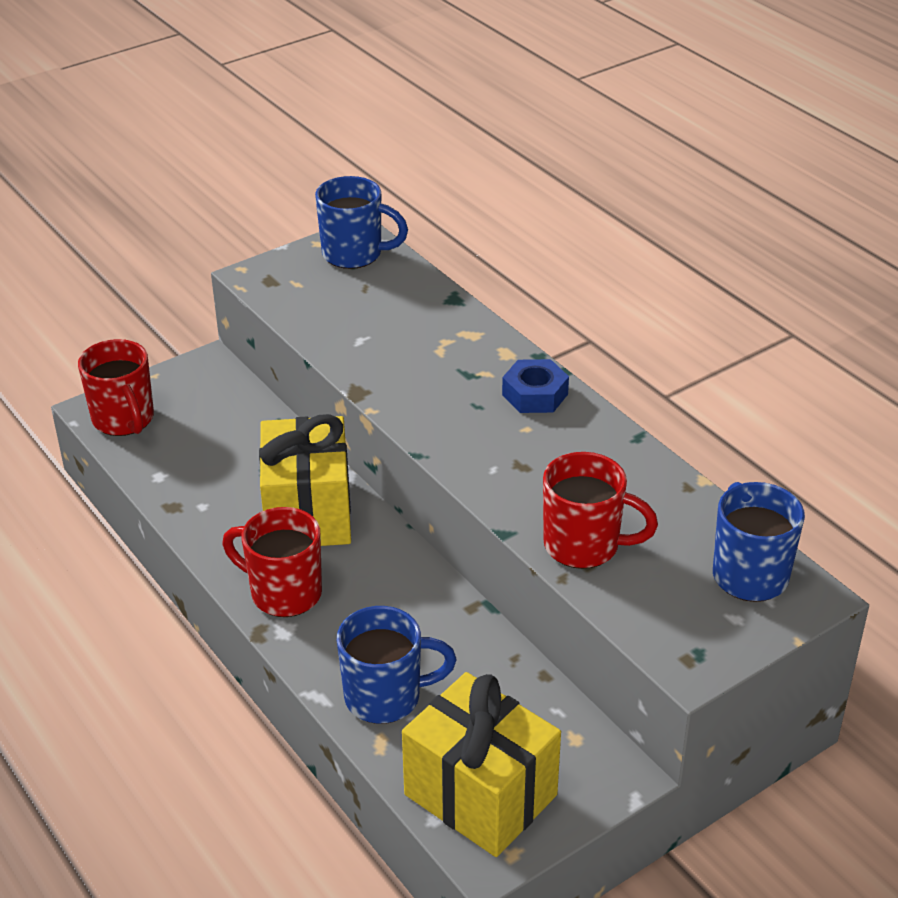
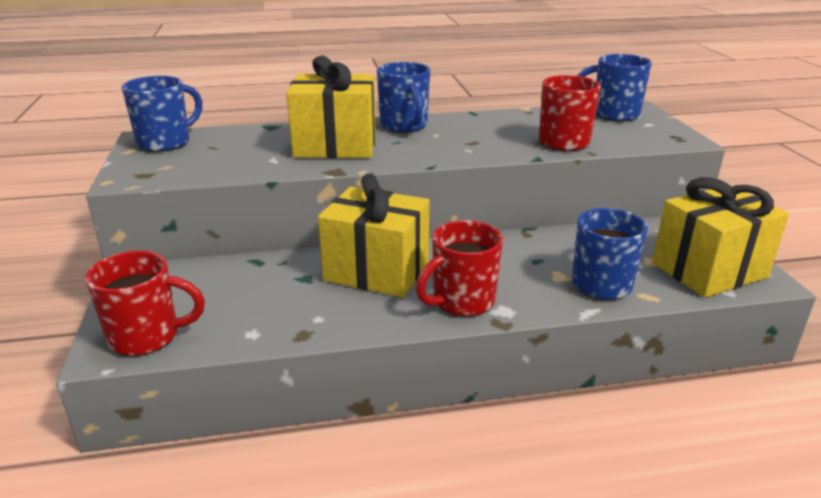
camera: 65 degrees left, 10 degrees down
blue nut [502,359,569,413] -> blue mug [377,62,430,133]
none -> yellow gift [286,56,376,158]

